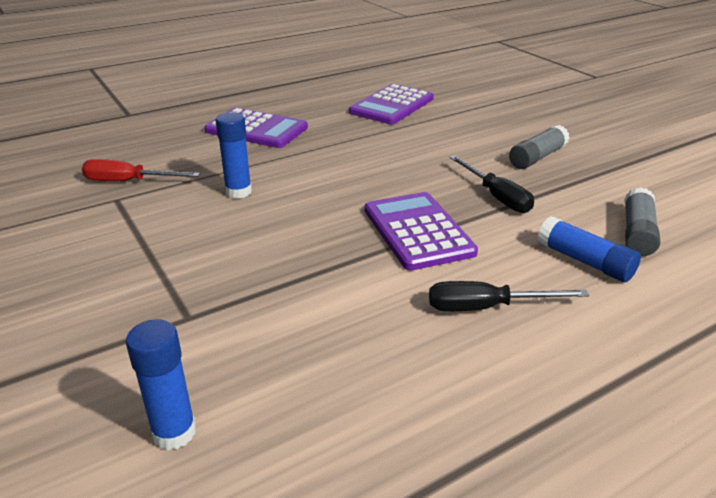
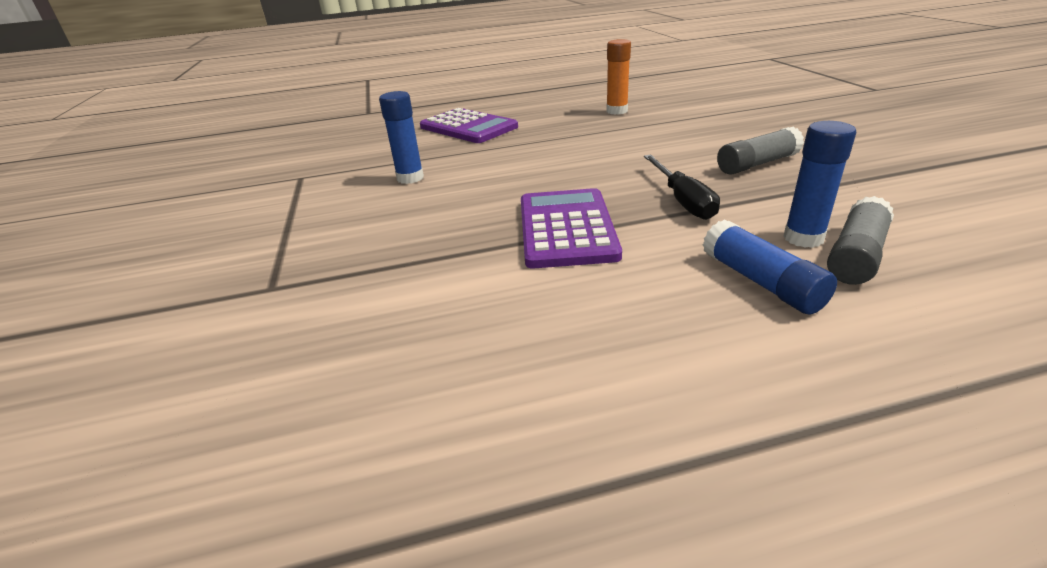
camera: 20 degrees right, 0 degrees up
red screwdriver [82,159,200,181] -> none
blue glue stick [126,319,196,450] -> blue glue stick moved to [783,121,856,248]
purple calculator [349,84,434,124] -> orange glue stick [606,39,631,115]
black screwdriver [429,281,589,311] -> none

